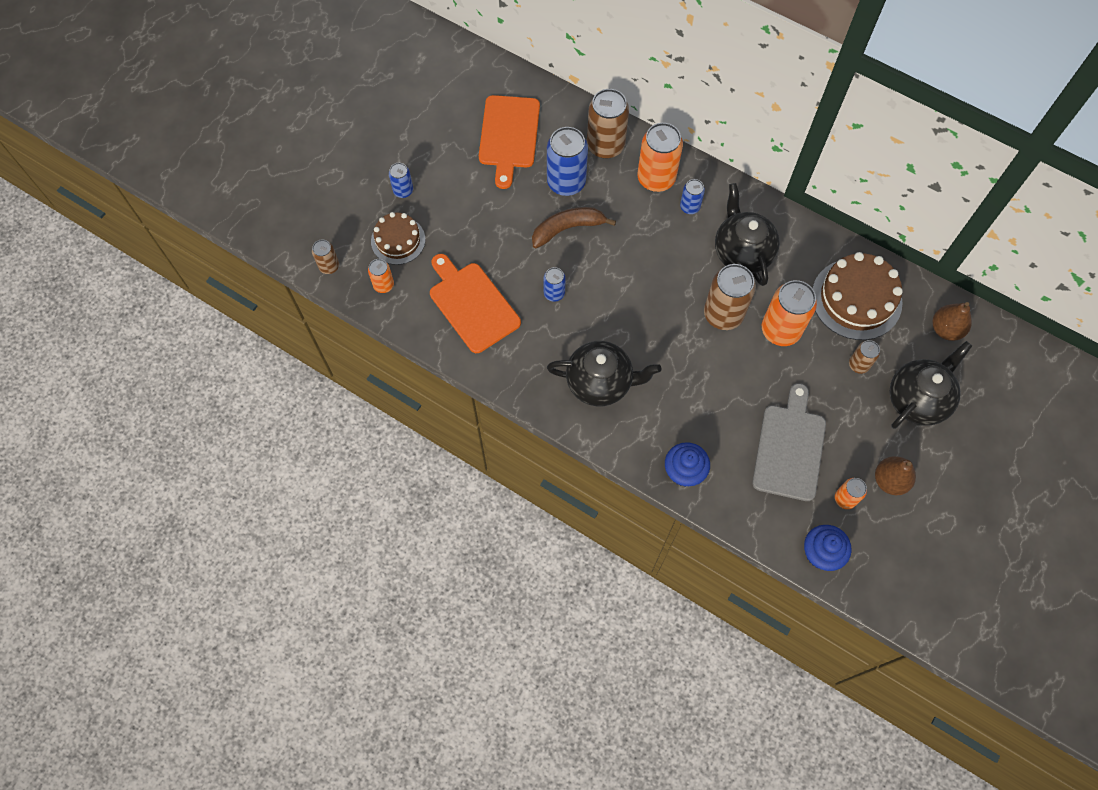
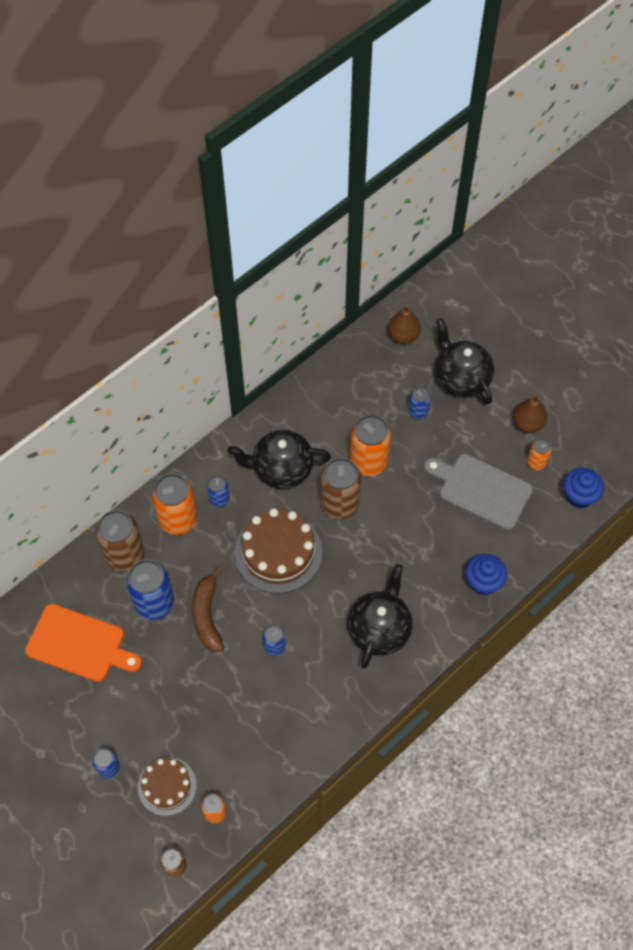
camera: 75 degrees left, 5 degrees down
orange cutting board [430,254,521,353] -> none
brown cake [812,252,903,340] -> brown cake moved to [235,508,322,594]
brown can [849,340,880,374] -> blue can [409,387,431,419]

